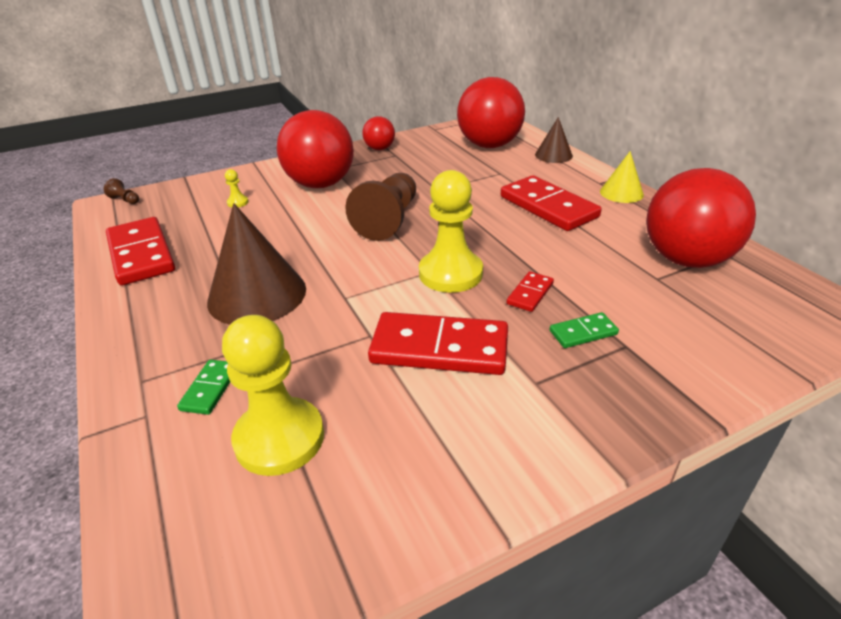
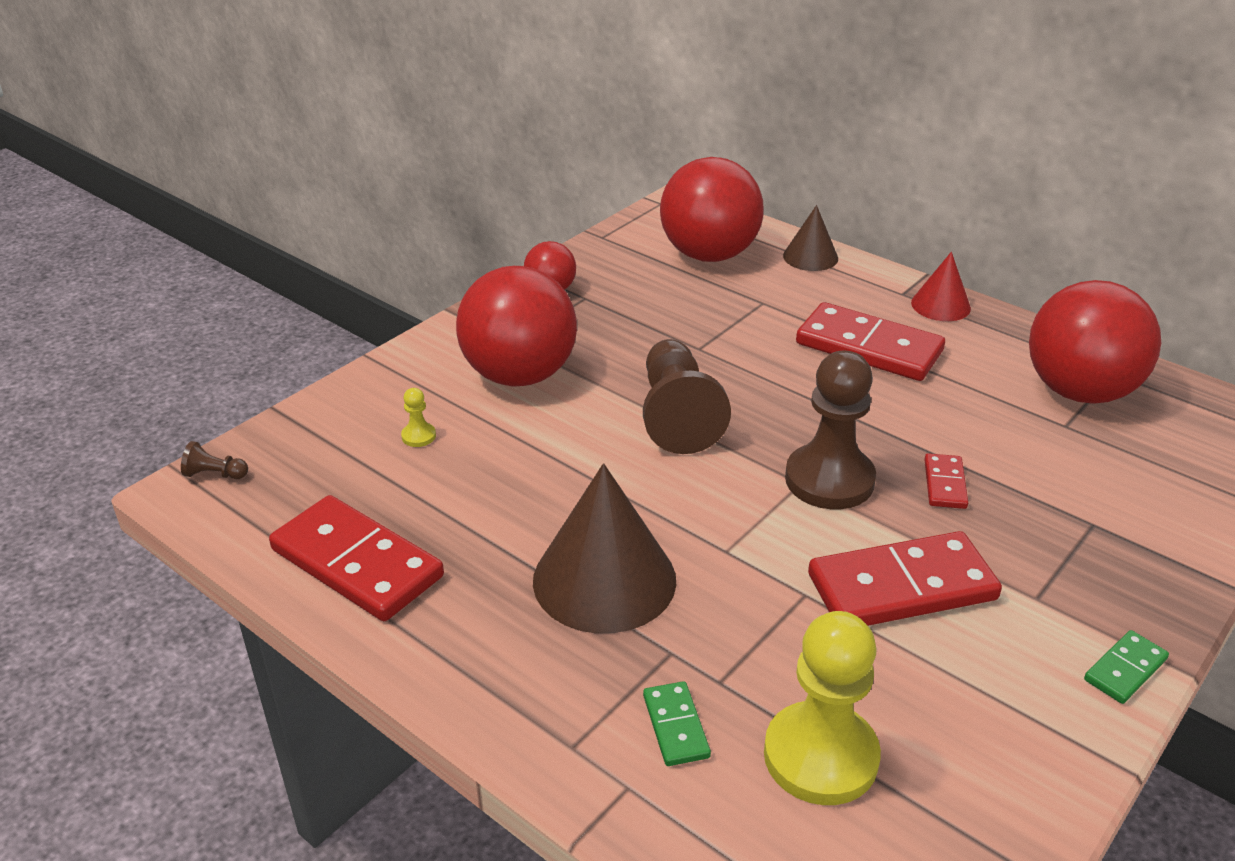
camera: 25 degrees left, 0 degrees up
yellow pawn [419,170,483,293] -> brown pawn [785,351,876,509]
green domino [550,312,619,348] -> green domino moved to [1084,630,1169,704]
yellow cone [600,151,644,203] -> red cone [911,252,971,321]

